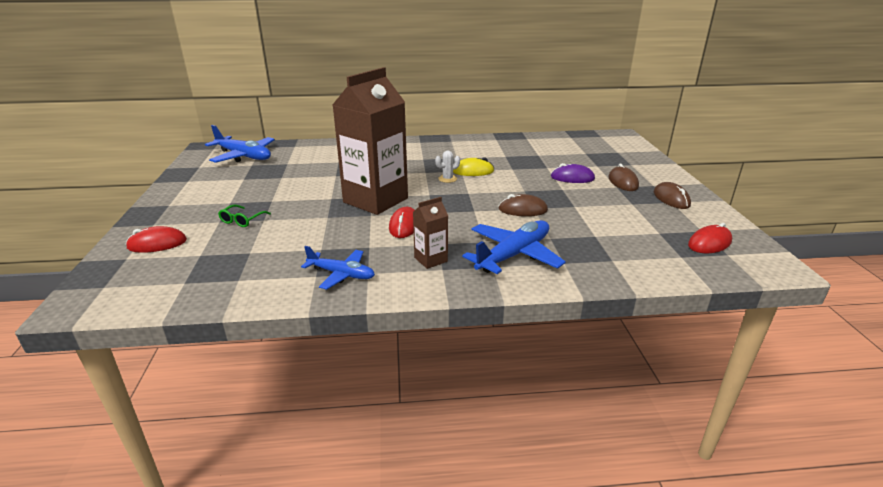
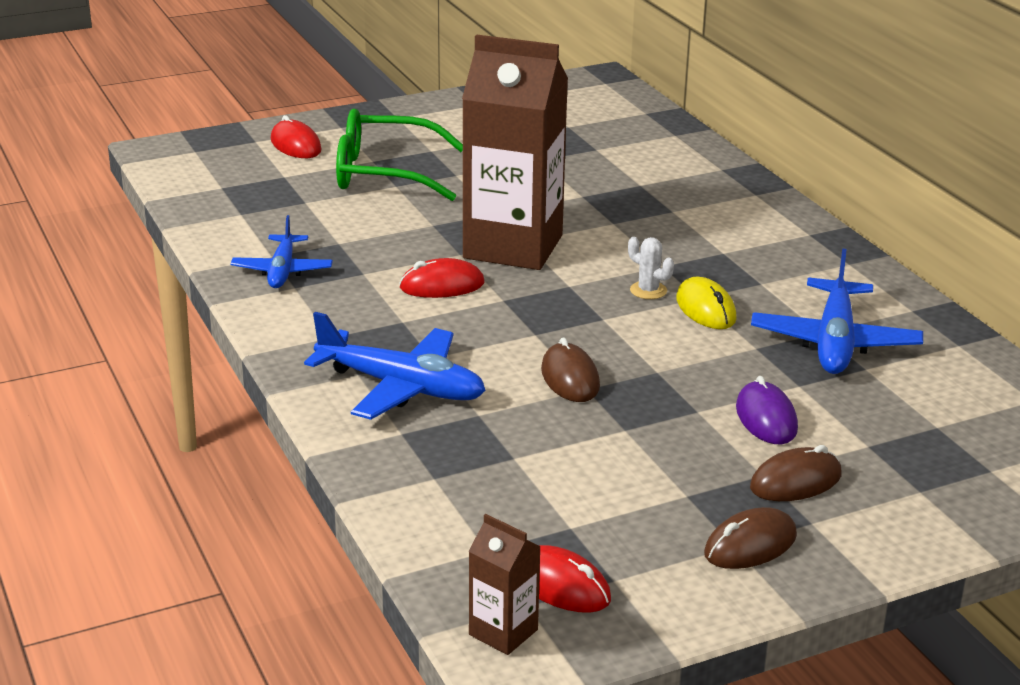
camera: 70 degrees right, 0 degrees up
blue plane [205,125,275,163] -> blue plane moved to [751,248,923,374]
green glasses [218,205,271,227] -> green glasses [336,109,463,201], size x2.30
brown carton [413,197,448,269] -> brown carton moved to [468,514,541,655]

